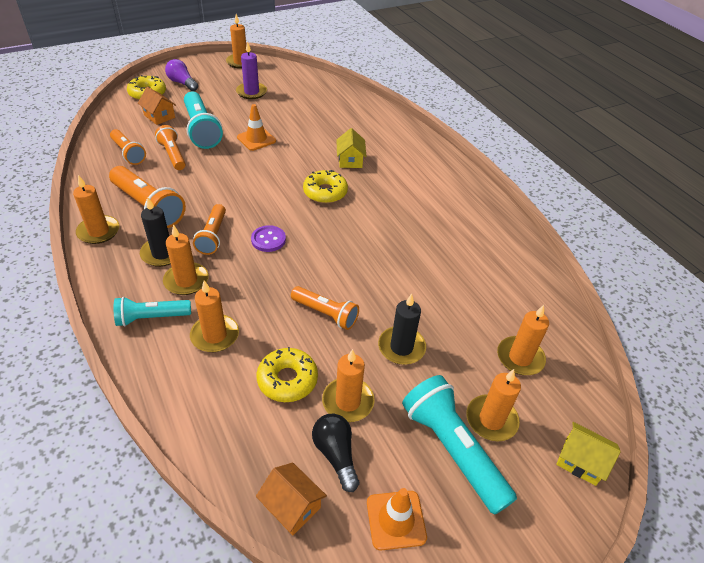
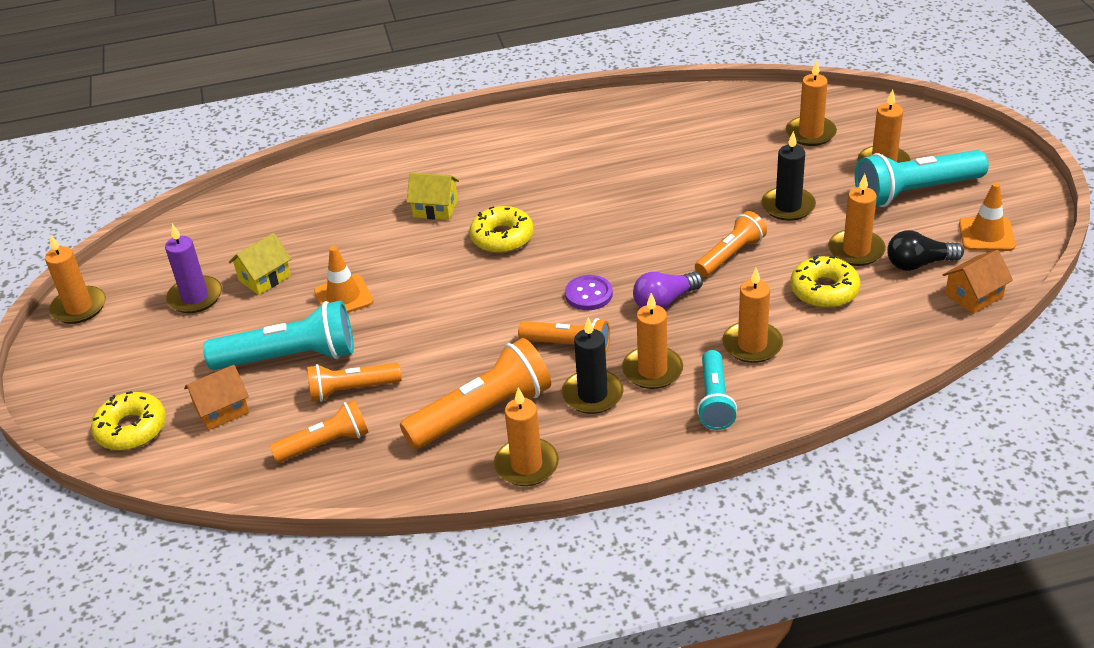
camera: 70 degrees left, 5 degrees down
purple light bulb [165,59,198,91] -> purple light bulb moved to [633,272,703,309]
yellow house [556,422,621,486] -> yellow house moved to [229,233,291,295]

